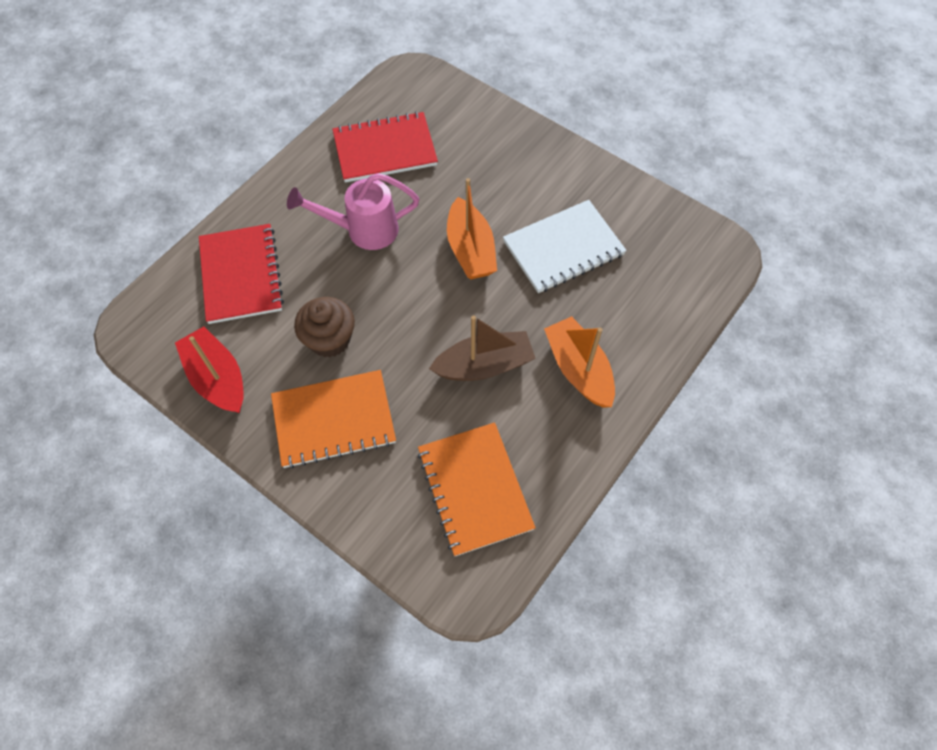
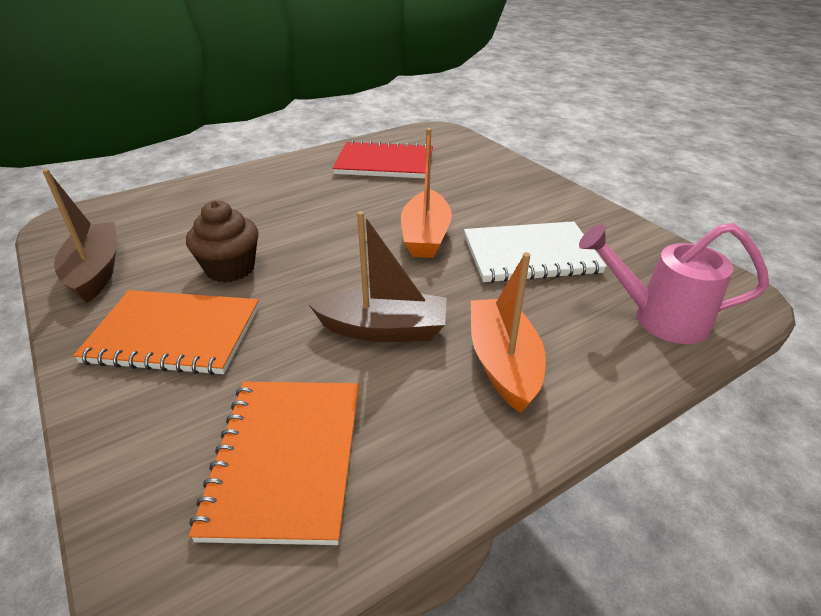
camera: 20 degrees right, 25 degrees down
red boat [175,326,244,413] -> brown boat [42,169,117,303]
red notebook [199,224,284,324] -> none
pink watering can [287,173,420,250] -> pink watering can moved to [579,223,769,344]

